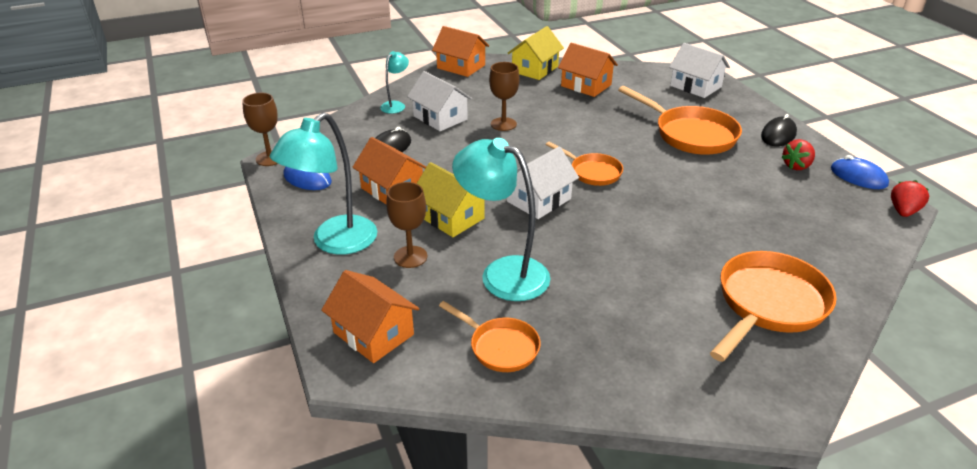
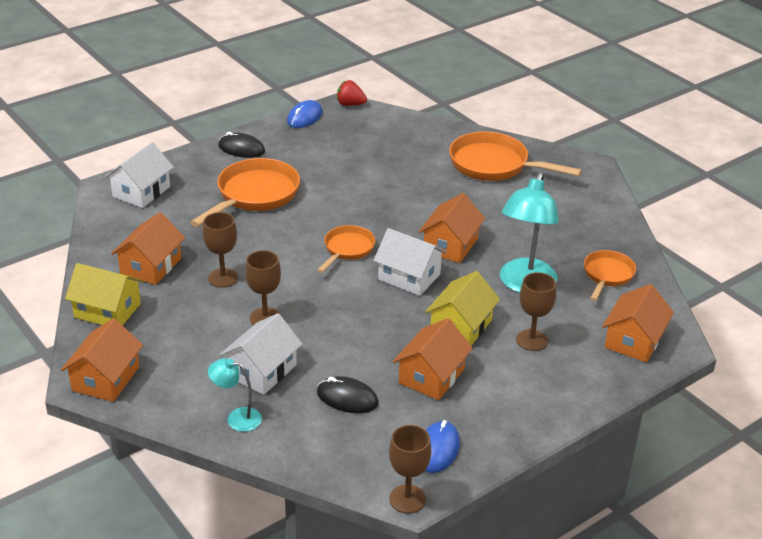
camera: 105 degrees left, 0 degrees up
turquoise lamp [270,112,377,255] -> none
red strawberry [781,139,815,170] -> none
none -> brown goblet [202,212,238,288]
none -> orange house [419,193,485,263]

